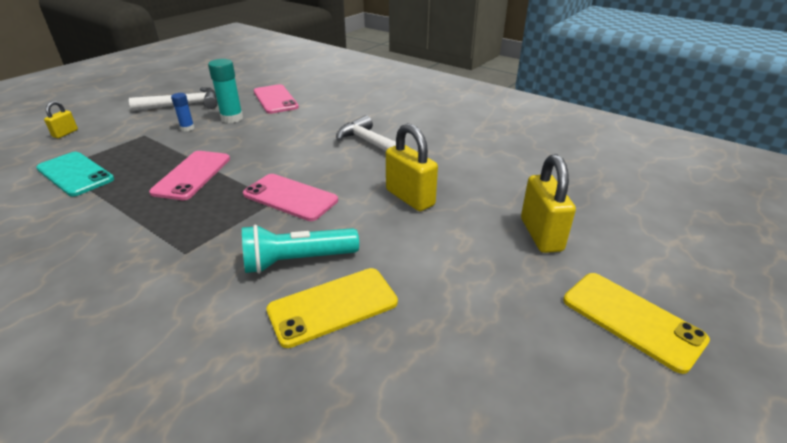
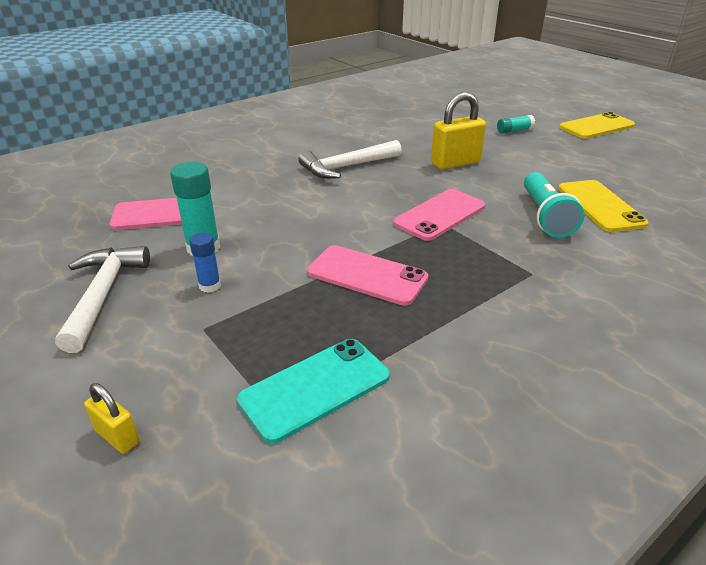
camera: 75 degrees left, 0 degrees up
yellow padlock [521,154,576,253] -> turquoise glue stick [497,115,535,133]

